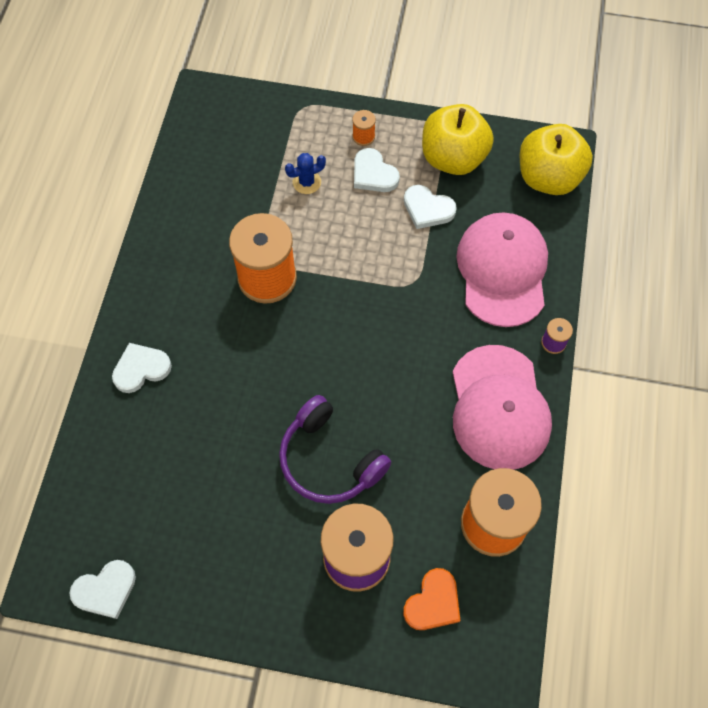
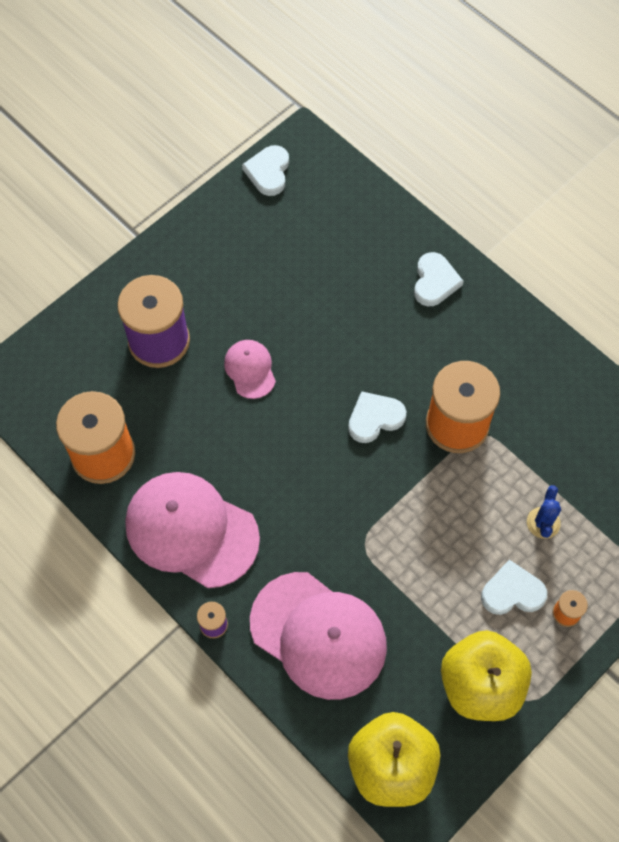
camera: 125 degrees right, 0 degrees up
purple headphones [279,395,391,504] -> pink cap [224,340,276,399]
orange heart [403,568,461,630] -> none
white heart [404,185,457,229] -> white heart moved to [348,391,406,443]

